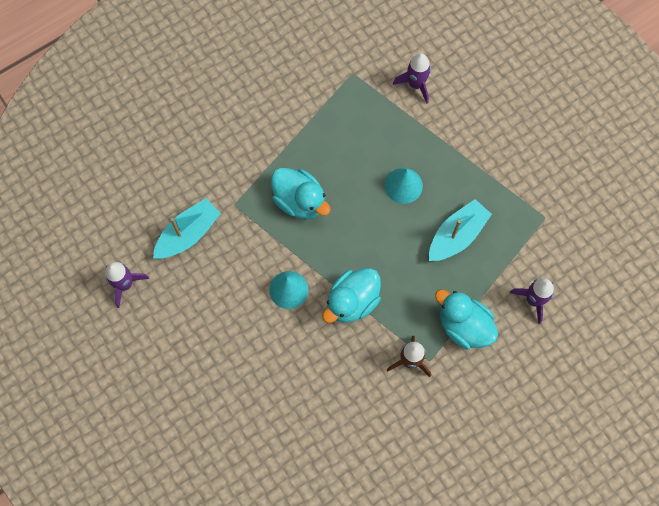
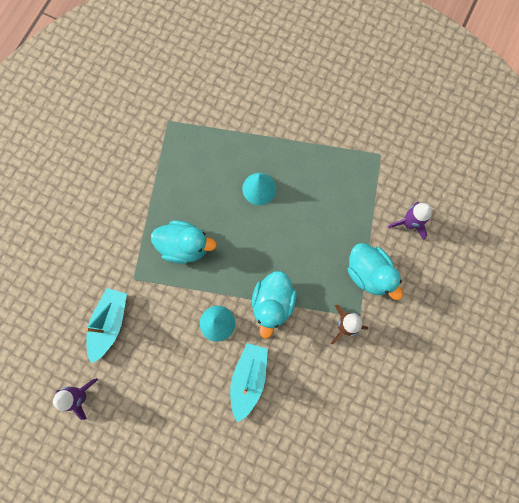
camera: 30 degrees left, 5 degrees up
purple rocket [393,53,431,104] -> none
turquoise boat [429,199,492,261] -> turquoise boat moved to [230,343,268,423]
turquoise duck [435,290,498,350] -> turquoise duck turned 135 degrees counterclockwise [347,243,403,300]

